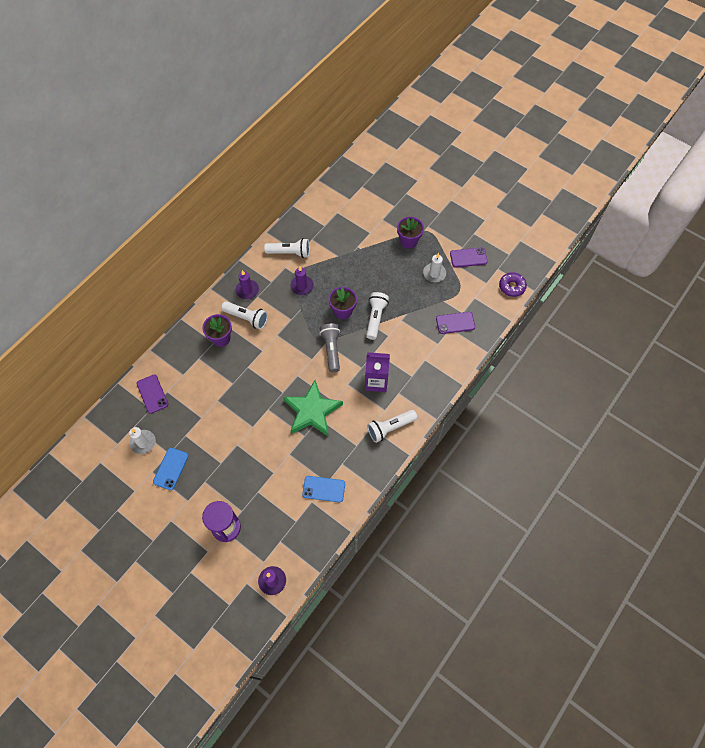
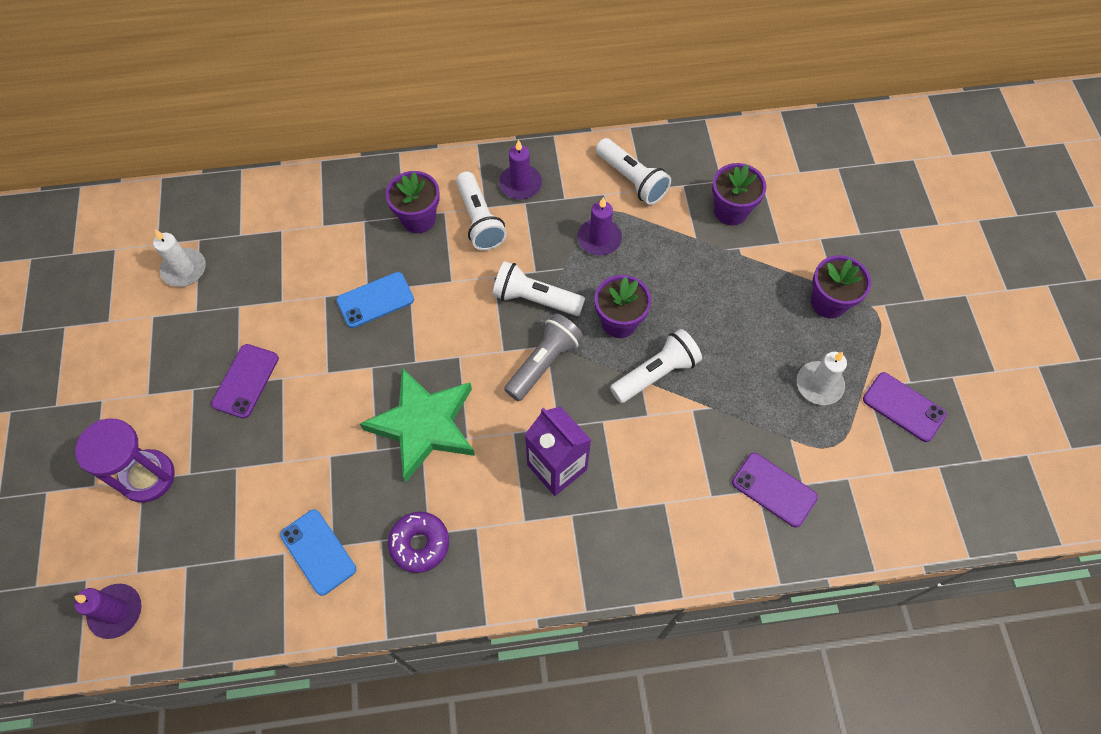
camera: 45 degrees right, 0 degrees up
purple phone [137,375,168,414] -> purple phone moved to [211,344,279,418]
blue phone [153,448,189,490] -> blue phone moved to [337,272,414,328]
white flashlight [367,410,417,443] -> white flashlight moved to [493,261,585,316]
purple donut [499,272,527,297] -> purple donut moved to [388,512,449,573]
none -> purple flower pot [712,163,766,225]

